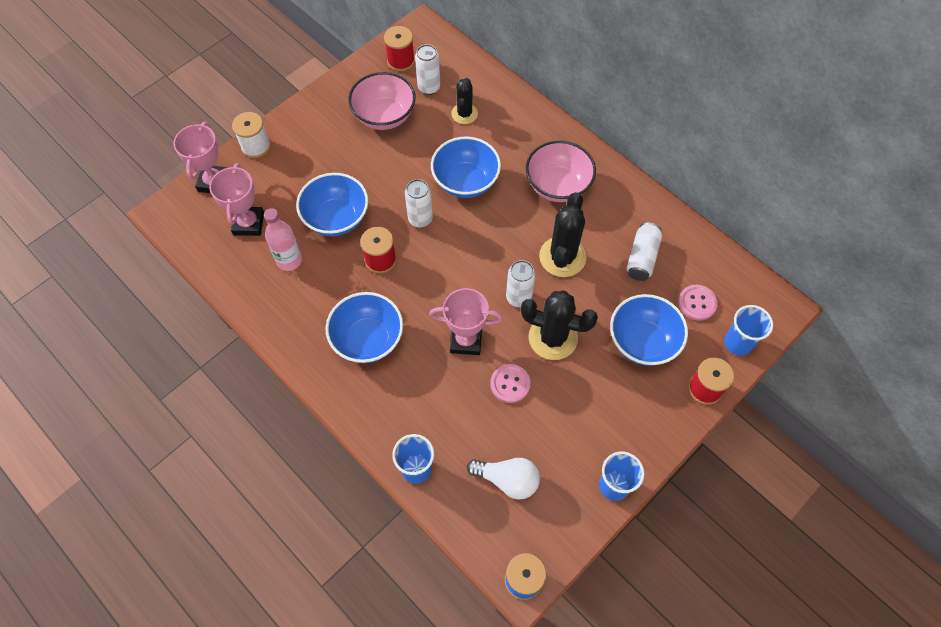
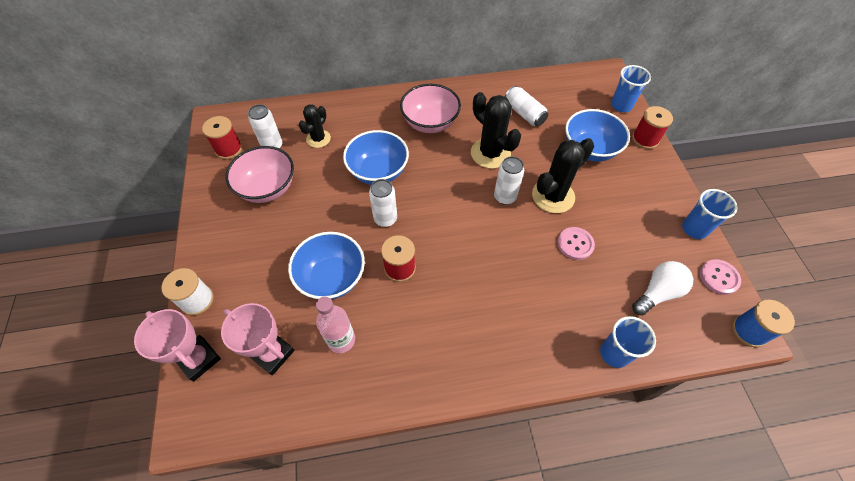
camera: 55 degrees left, 5 degrees down
blue bowl [326,292,403,363] -> none
pink trophy [429,288,503,355] -> none
black cactus [451,78,478,124] -> black cactus turned 75 degrees clockwise [299,104,331,148]
pink button [678,285,718,321] -> pink button moved to [700,259,741,295]

